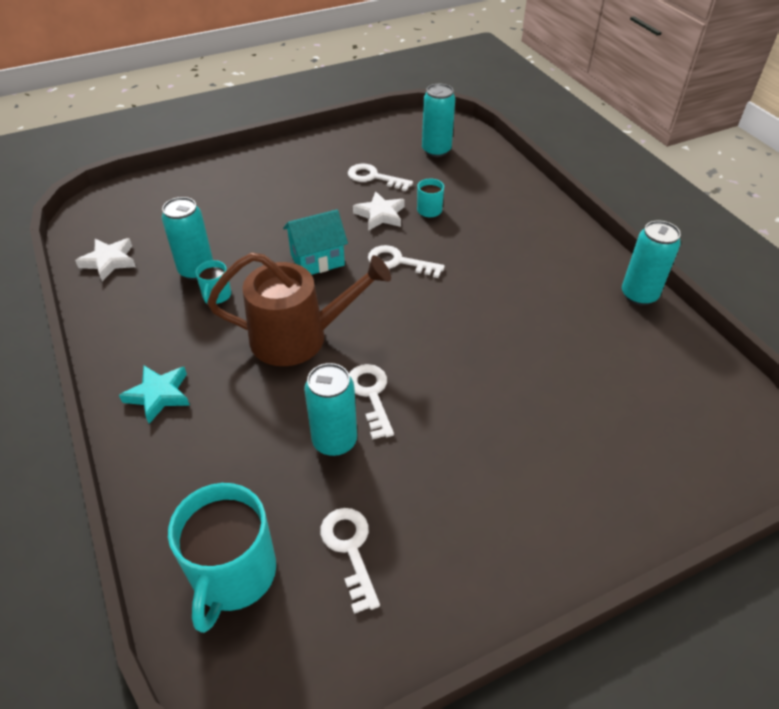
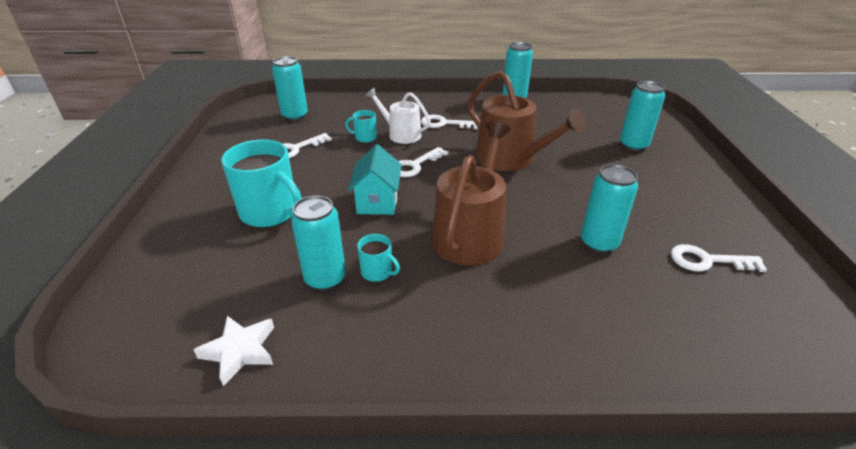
camera: 65 degrees left, 10 degrees down
turquoise star [119,366,190,424] -> none
turquoise mug [168,483,276,633] -> turquoise mug moved to [221,139,302,227]
white key [349,364,394,440] -> white key moved to [421,115,478,129]
white star [353,191,405,231] -> none
none -> white watering can [366,88,431,144]
none -> brown watering can [468,71,586,171]
none -> turquoise can [620,81,665,151]

